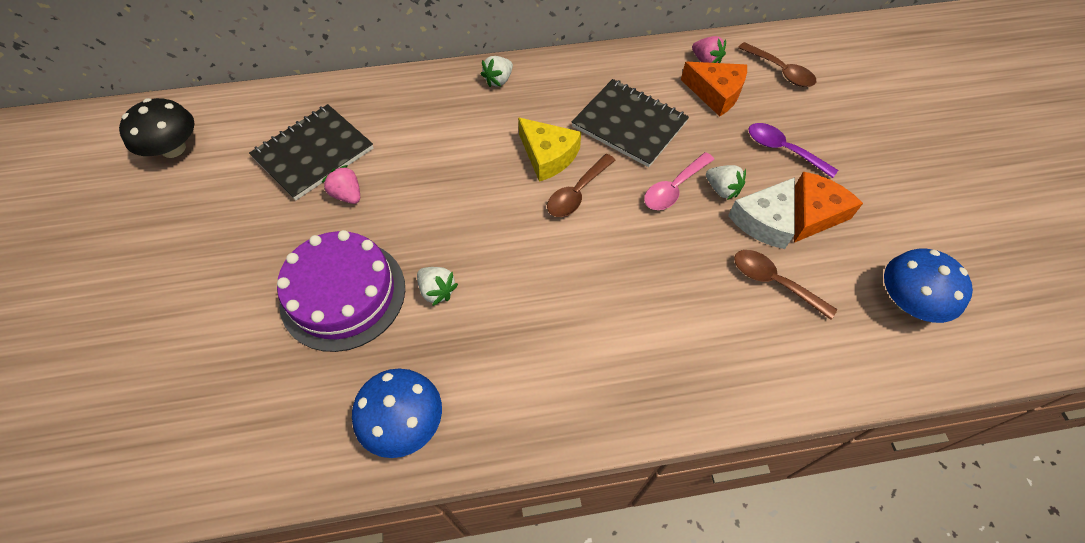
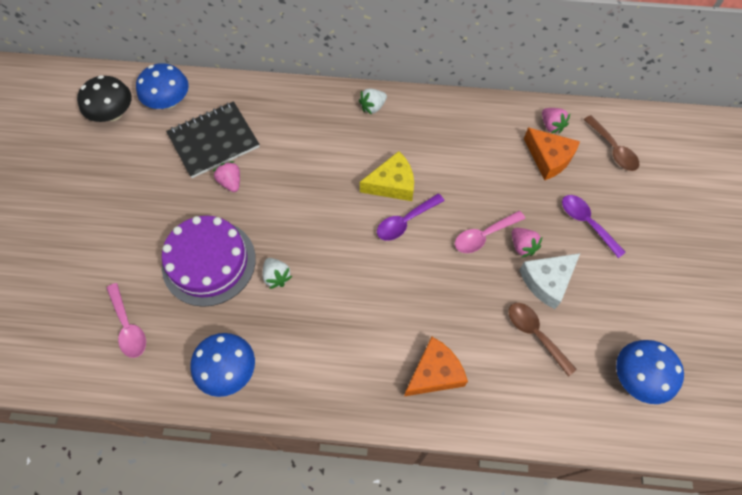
camera: 15 degrees right, 5 degrees up
yellow cheese [518,117,581,182] -> yellow cheese turned 75 degrees counterclockwise [360,151,414,201]
brown spoon [547,154,615,217] -> purple spoon [377,194,445,241]
black notebook [572,79,689,167] -> none
white strawberry [706,165,746,200] -> pink strawberry [512,228,543,258]
orange cheese [794,171,863,243] -> orange cheese moved to [404,337,468,396]
none -> pink spoon [106,283,146,358]
none -> blue mushroom [136,63,189,109]

